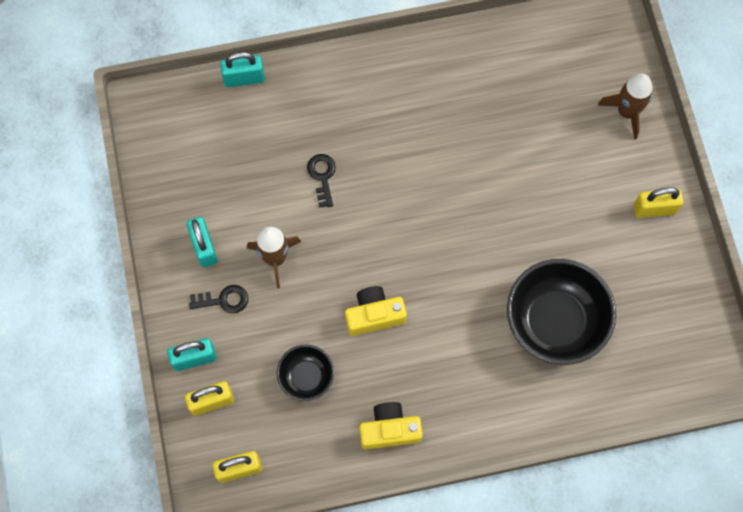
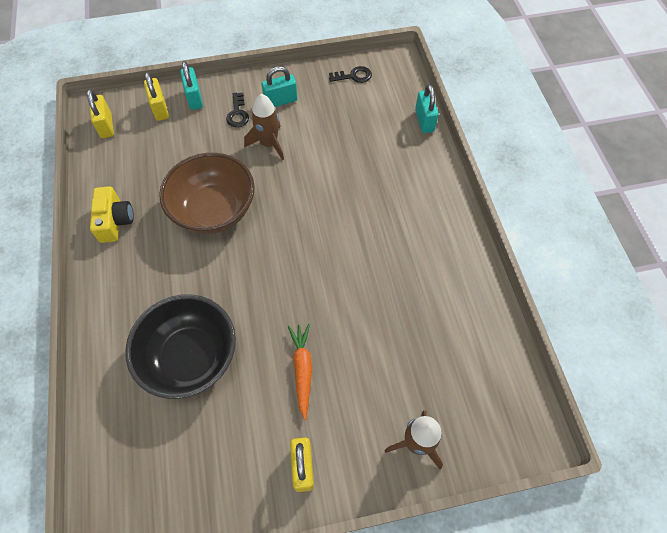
camera: 90 degrees right, 10 degrees down
black bowl [277,344,334,401] -> none
black key [307,154,336,208] -> black key moved to [329,66,372,83]
yellow camera [345,286,407,336] -> brown bowl [159,153,255,234]
none -> orange carrot [288,324,312,420]

